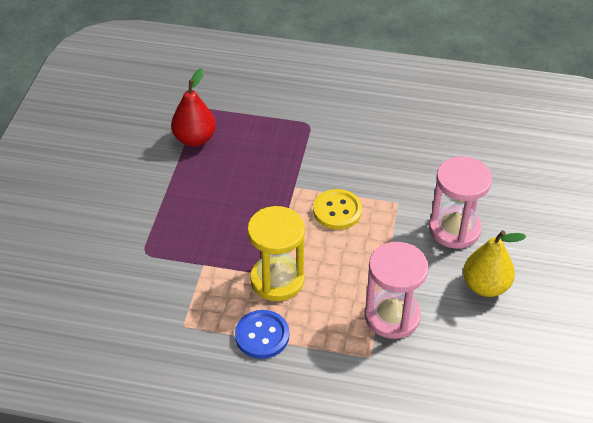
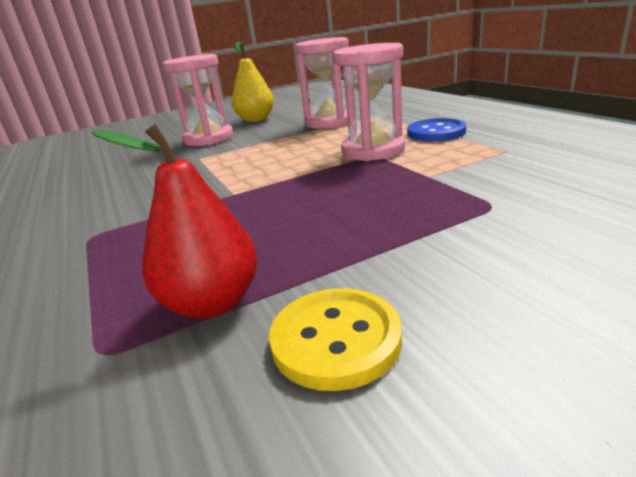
camera: 125 degrees left, 20 degrees down
yellow hourglass [247,206,305,301] -> pink hourglass [333,43,405,161]
yellow button [313,189,362,230] -> yellow button moved to [269,288,402,391]

